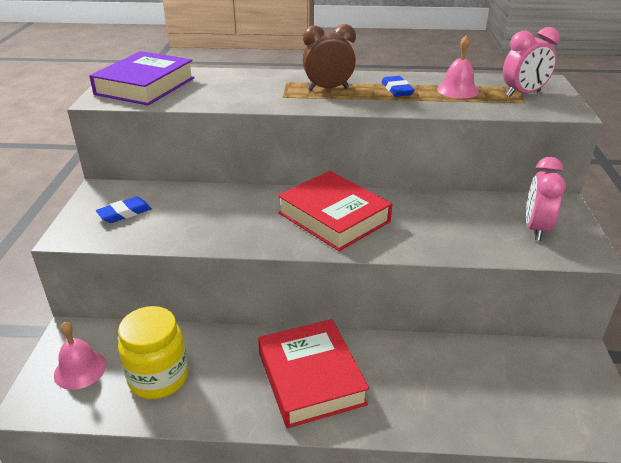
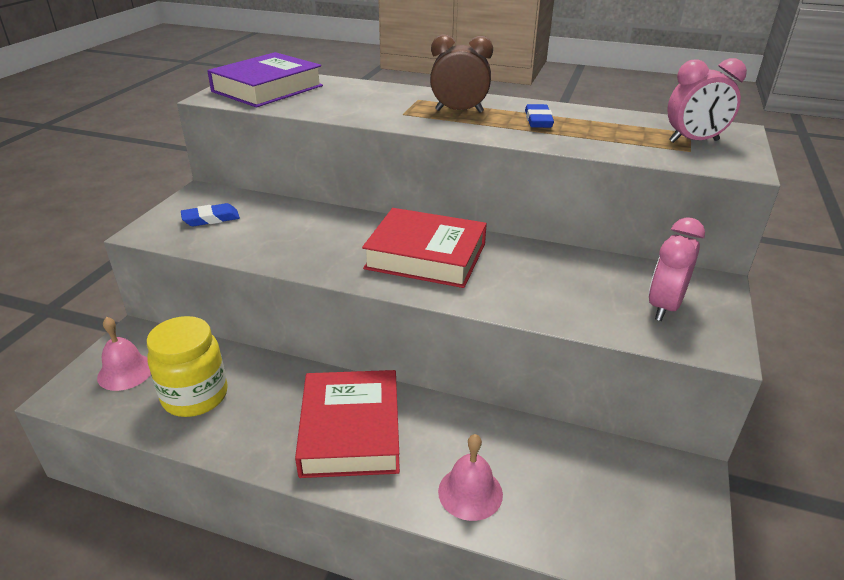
camera: 15 degrees right, 0 degrees up
red book [278,171,392,251] -> red book turned 45 degrees counterclockwise [362,208,487,288]
pink bell [437,36,479,99] -> pink bell moved to [438,434,503,521]

